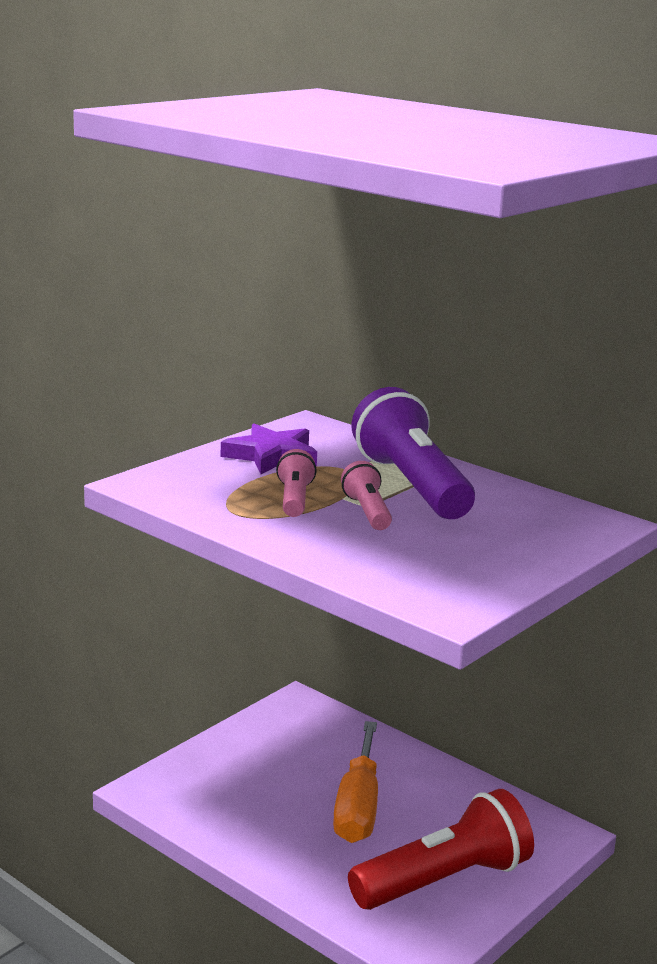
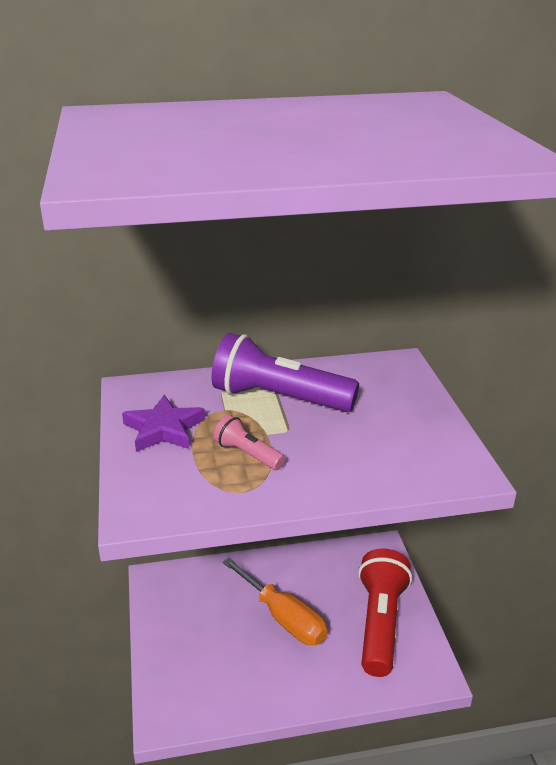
camera: 50 degrees left, 10 degrees up
pink flashlight [341,461,392,530] -> none

